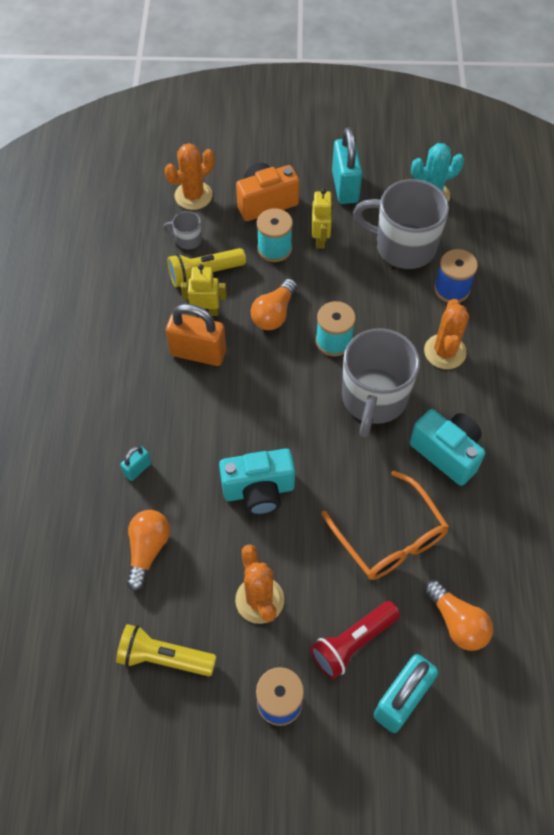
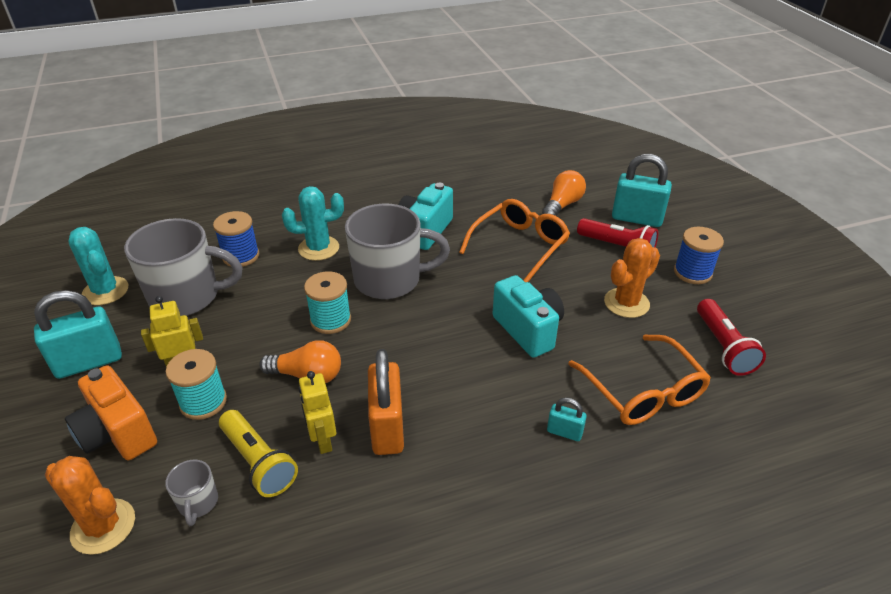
camera: 110 degrees left, 20 degrees down
yellow flashlight [116,624,217,676] -> red flashlight [697,299,766,376]
orange light bulb [127,510,170,592] -> orange glasses [568,335,711,425]
grey mug [353,179,449,269] -> grey mug turned 90 degrees counterclockwise [124,218,243,316]
orange cactus [424,299,469,369] -> turquoise cactus [282,186,344,261]

